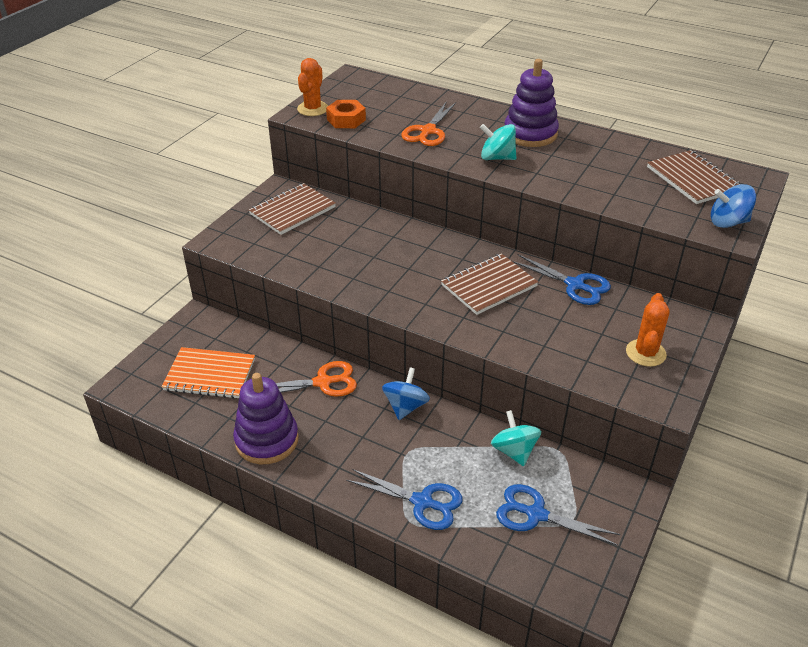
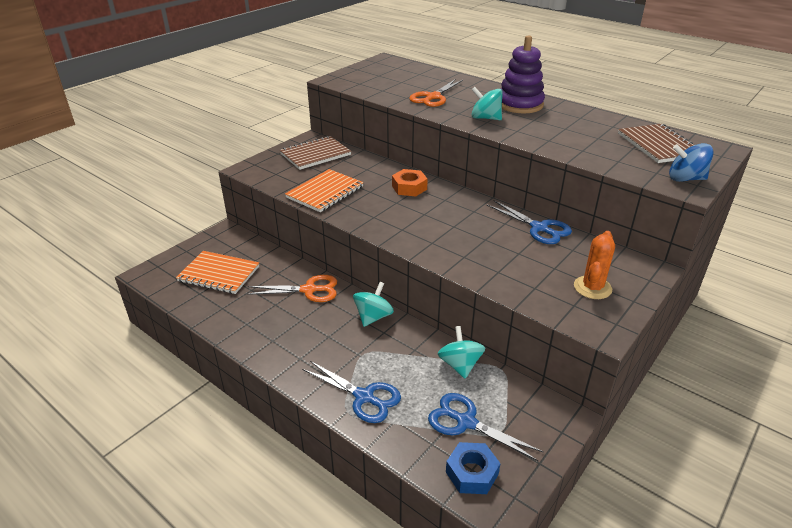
camera: 10 degrees right, 5 degrees down
purple stacking toy [233,373,299,464] -> none
orange cactus [297,58,328,116] -> none
orange nut [326,100,366,128] -> orange nut moved to [392,169,428,196]
blue spinning top [382,367,430,420] -> turquoise spinning top [353,282,394,327]
brown notebook [441,254,538,315] -> none
none -> orange notebook [285,169,364,212]
none -> blue nut [446,442,500,494]

